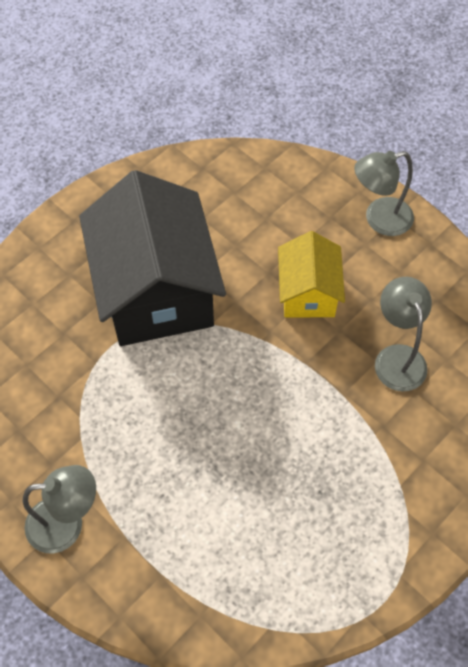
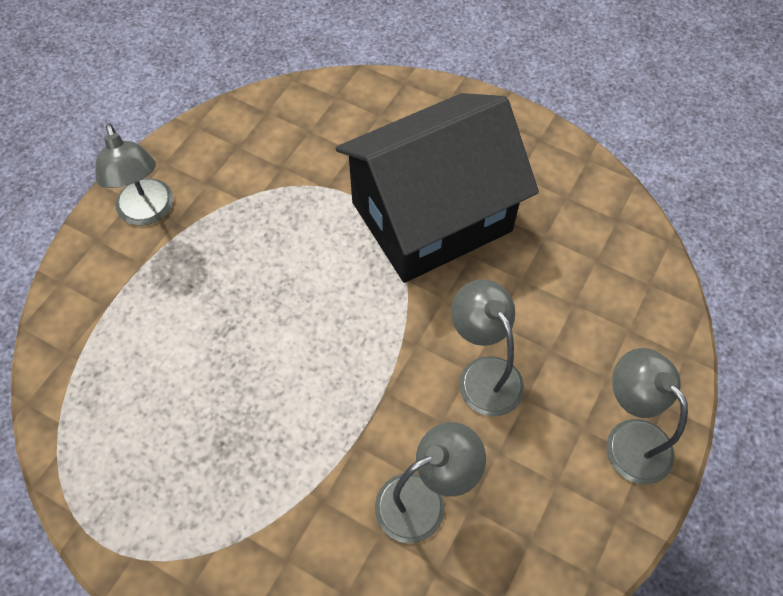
camera: 75 degrees right, 0 degrees up
yellow house [278,231,345,317] -> grey lamp [451,279,524,417]

